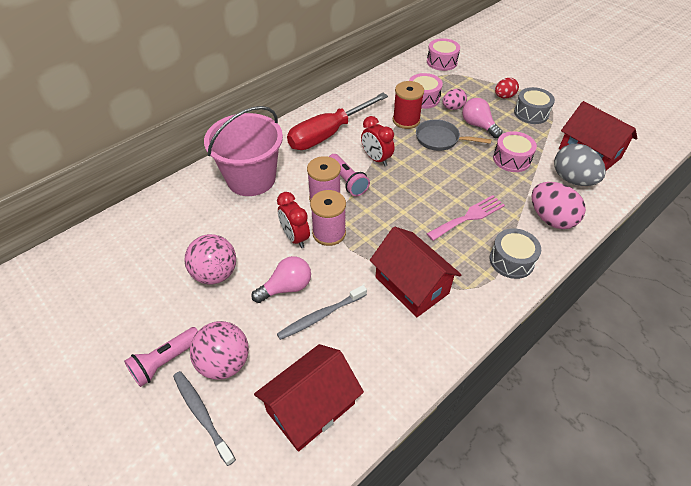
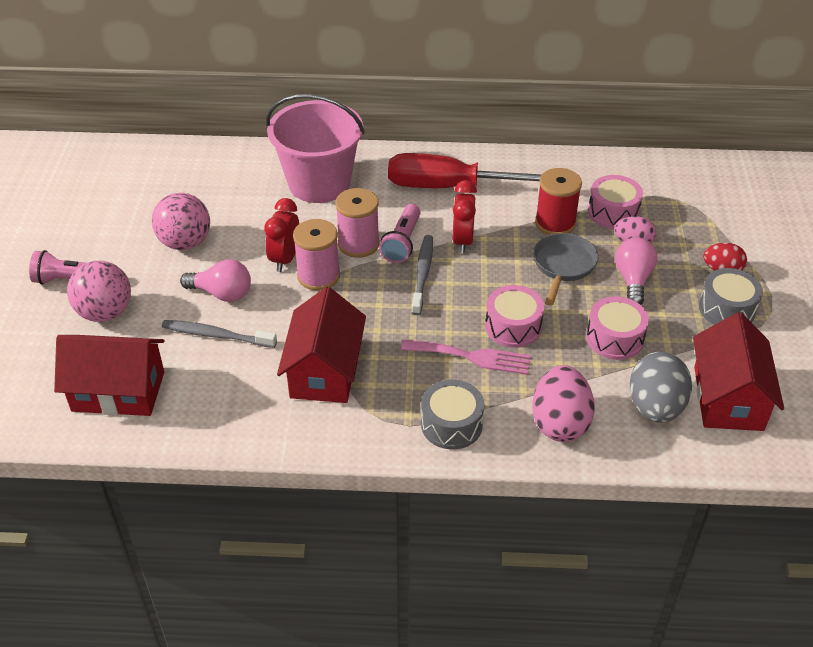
camera: 45 degrees right, 5 degrees down
grey toothbrush [173,371,236,466] -> grey toothbrush moved to [411,235,433,315]
grey pan [416,119,492,151] -> grey pan turned 45 degrees clockwise [533,233,598,306]
pink drum [427,38,460,71] -> pink drum moved to [485,285,544,348]

